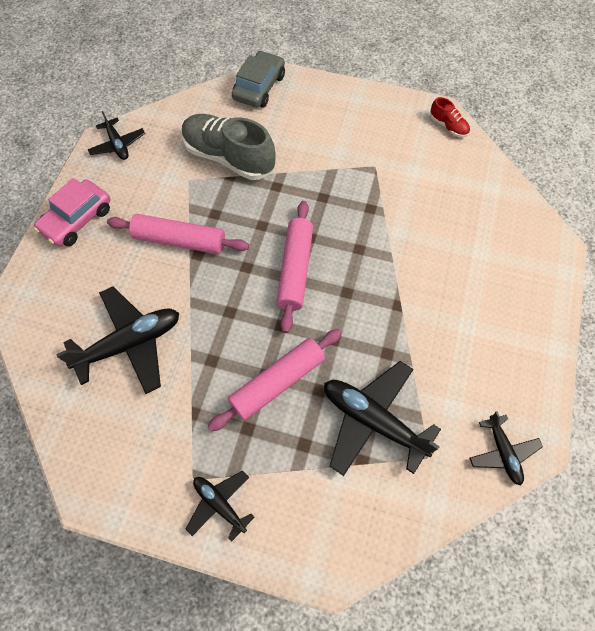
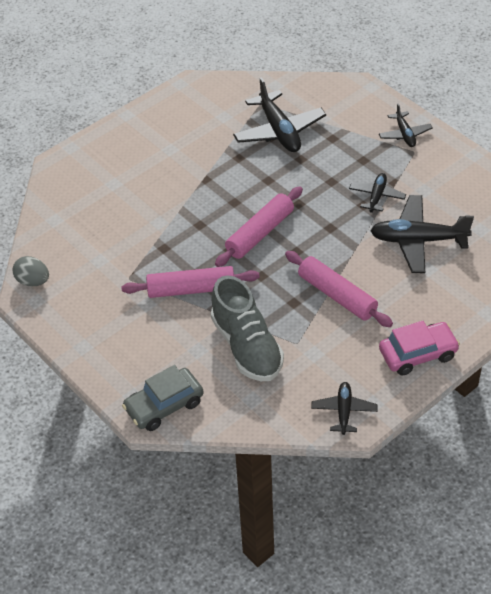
camera: 145 degrees left, 15 degrees down
pink rolling pin [208,329,342,432] -> pink rolling pin moved to [121,266,260,298]
red shoe [430,97,470,137] -> grey egg [12,256,49,287]
black plane [469,411,543,486] -> black plane moved to [349,173,406,213]

